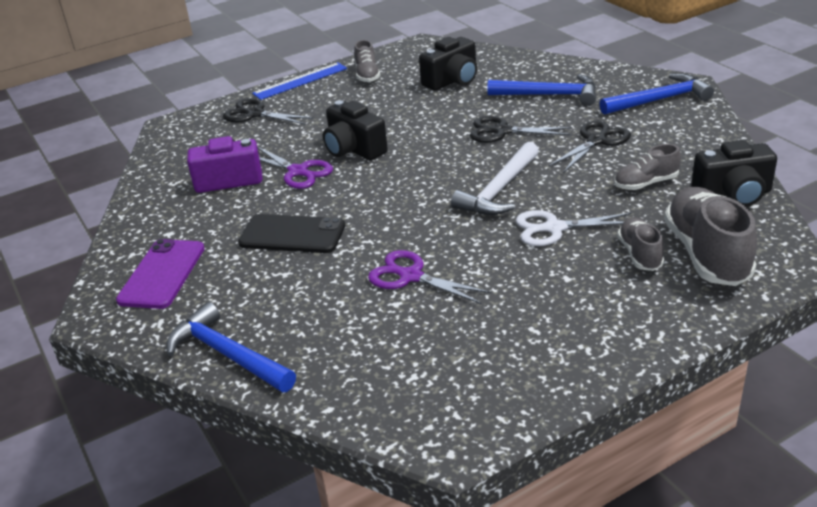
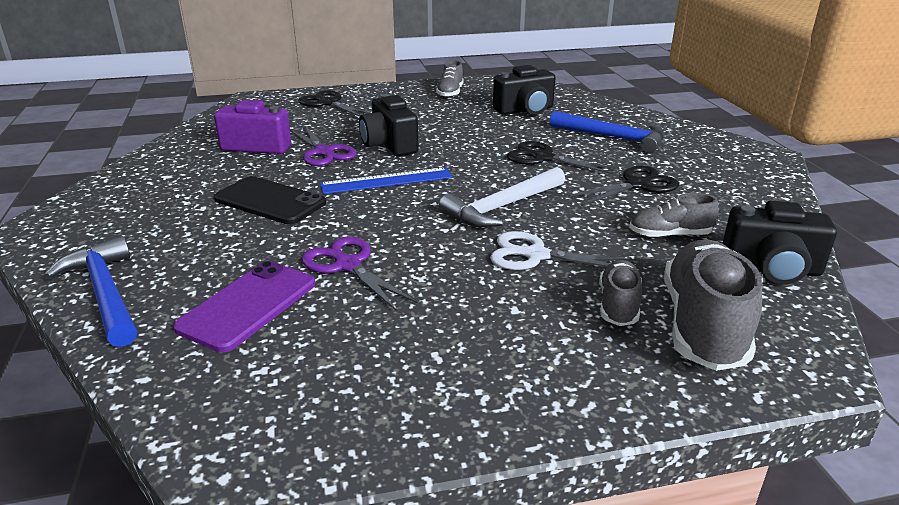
camera: 15 degrees right, 5 degrees down
purple phone [116,239,205,309] -> purple phone moved to [173,261,316,353]
blue ruler [252,62,347,100] -> blue ruler moved to [320,167,452,194]
blue hammer [600,73,714,115] -> none

